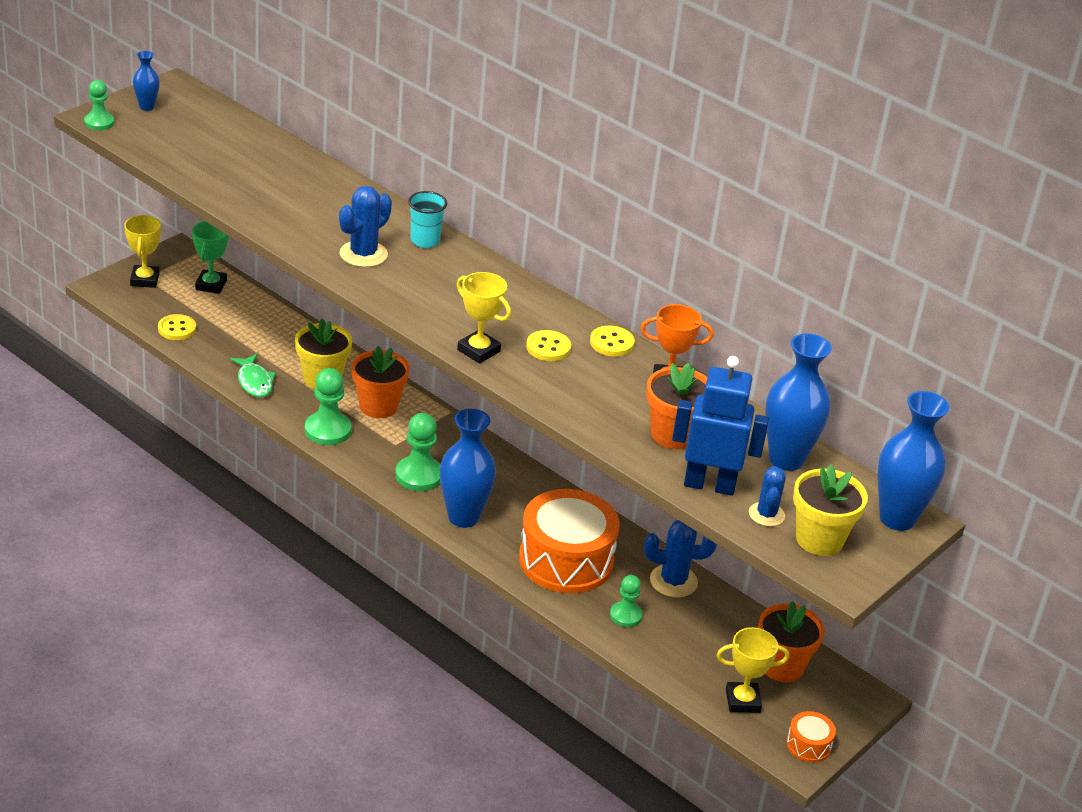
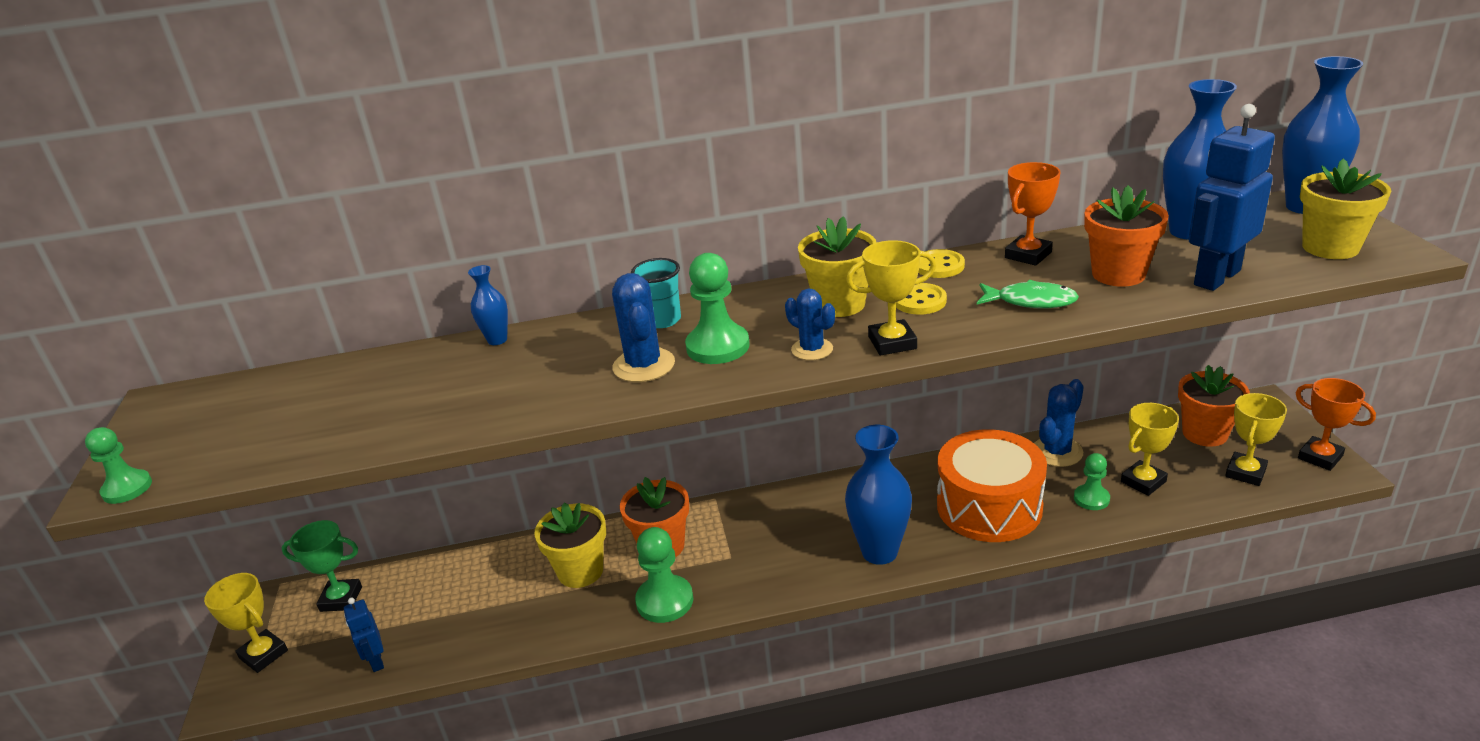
camera: 45 degrees left, 5 degrees down
blue vase [133,51,160,111] -> blue vase moved to [468,265,508,345]
yellow button [158,314,196,340] -> blue robot [344,598,384,672]
green trophy [192,221,229,294] -> green trophy turned 45 degrees counterclockwise [282,520,362,612]
green fish [230,354,276,397] -> green fish moved to [977,280,1079,308]
green pawn [395,413,441,491] -> green pawn moved to [685,253,750,364]
blue cactus [749,466,786,526] -> blue cactus moved to [785,289,835,360]
orange drum [786,711,836,763] -> orange trophy [1296,378,1376,471]
none -> yellow flower pot [798,216,877,317]
none -> yellow trophy [1121,403,1179,496]

